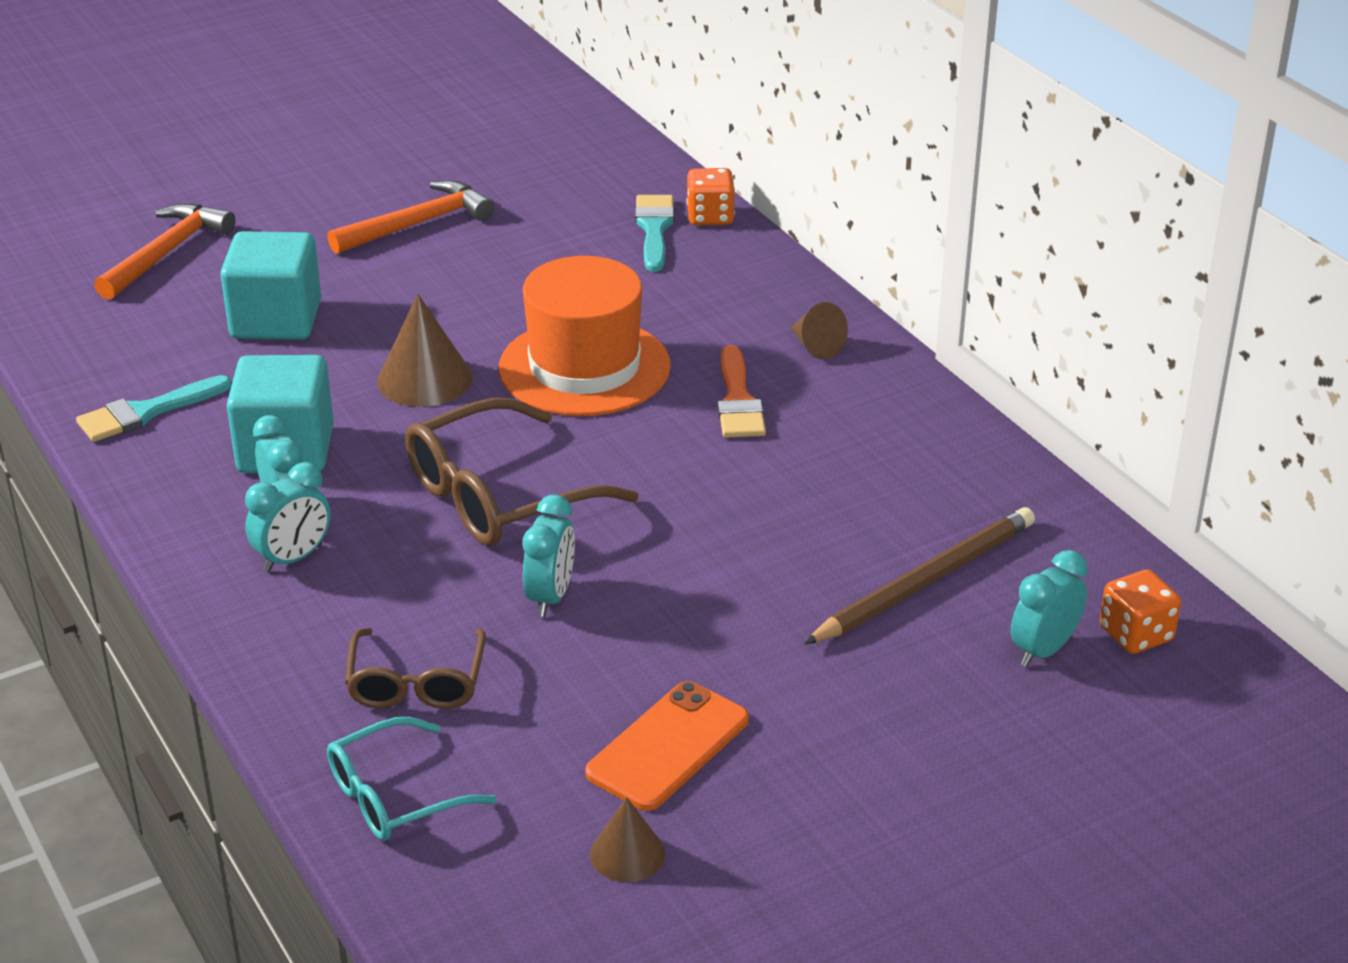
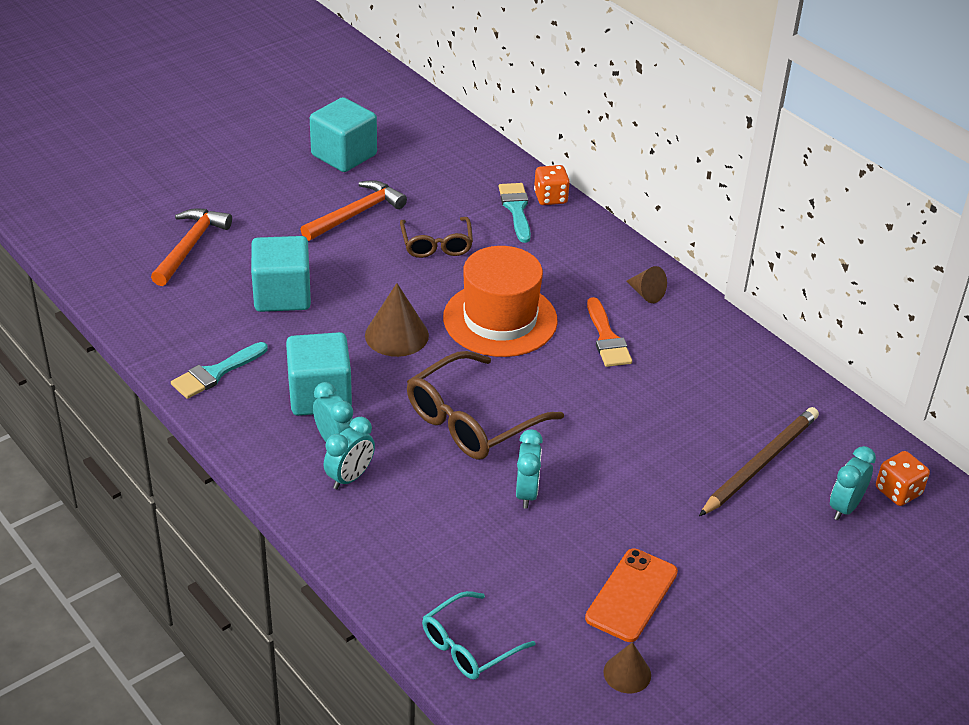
camera: 10 degrees left, 5 degrees up
brown glasses [345,628,486,709] -> brown glasses moved to [400,217,473,258]
none -> turquoise cube [310,97,377,172]

